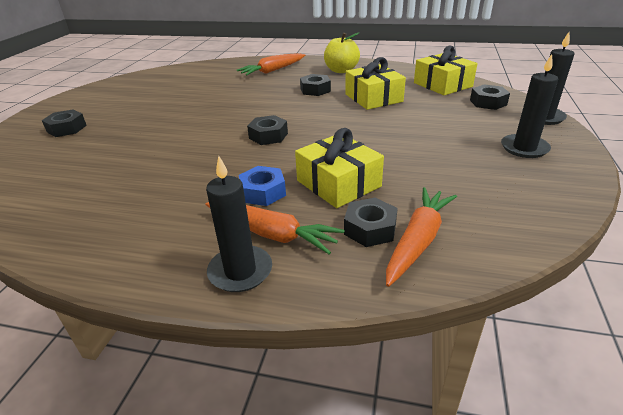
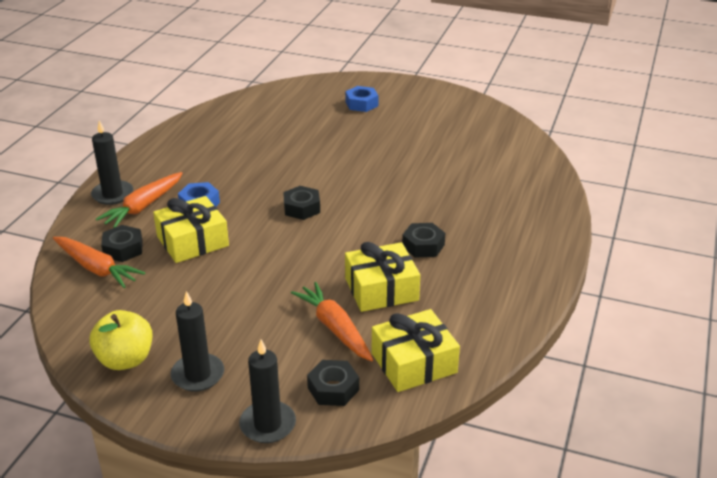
camera: 95 degrees right, 0 degrees up
black nut [42,110,87,137] -> blue nut [345,86,378,112]
orange carrot [237,53,305,75] -> orange carrot moved to [291,282,373,361]
yellow apple [324,33,360,73] -> yellow apple moved to [89,310,152,370]

